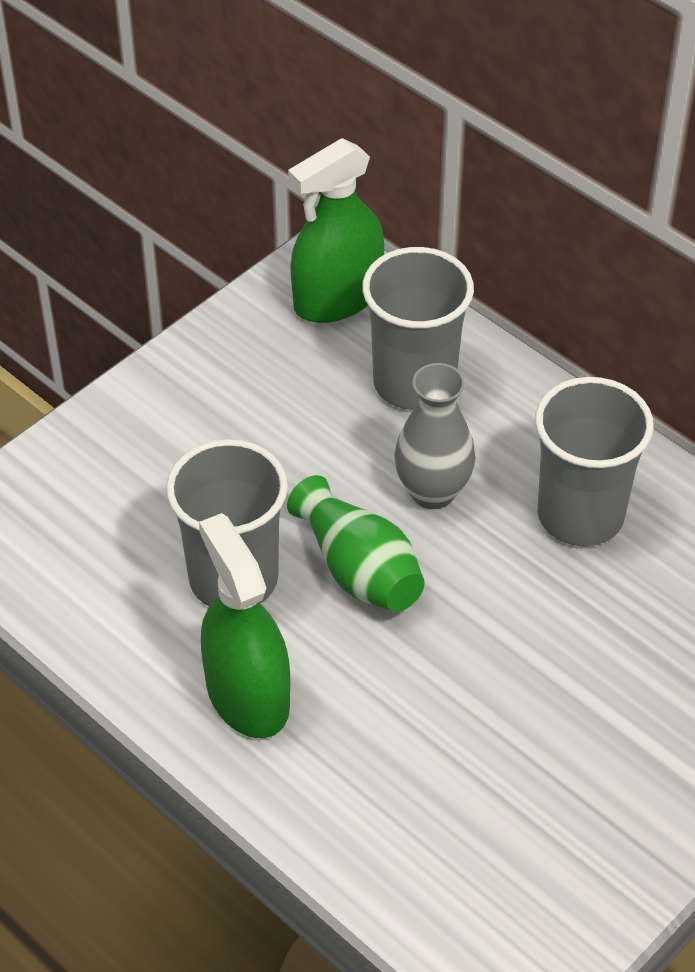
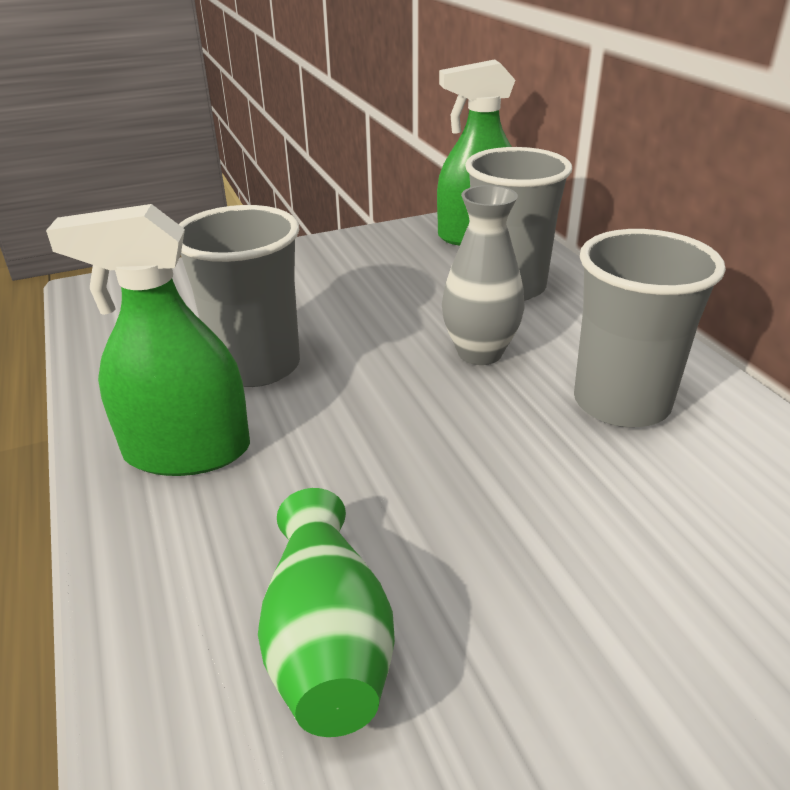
camera: 25 degrees right, 15 degrees down
green spray bottle [199,513,290,738] -> green spray bottle turned 90 degrees counterclockwise [46,204,250,476]
green vase [287,475,425,612] -> green vase moved to [258,488,395,737]

